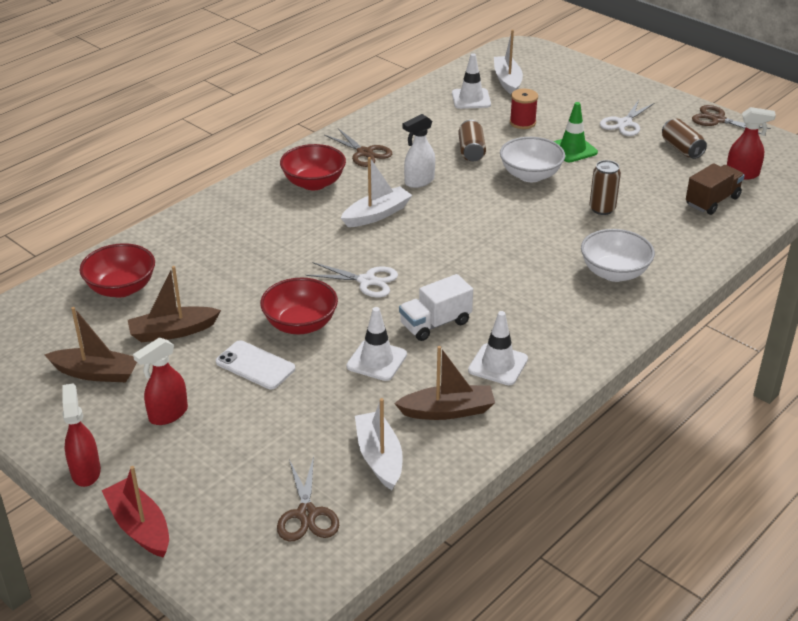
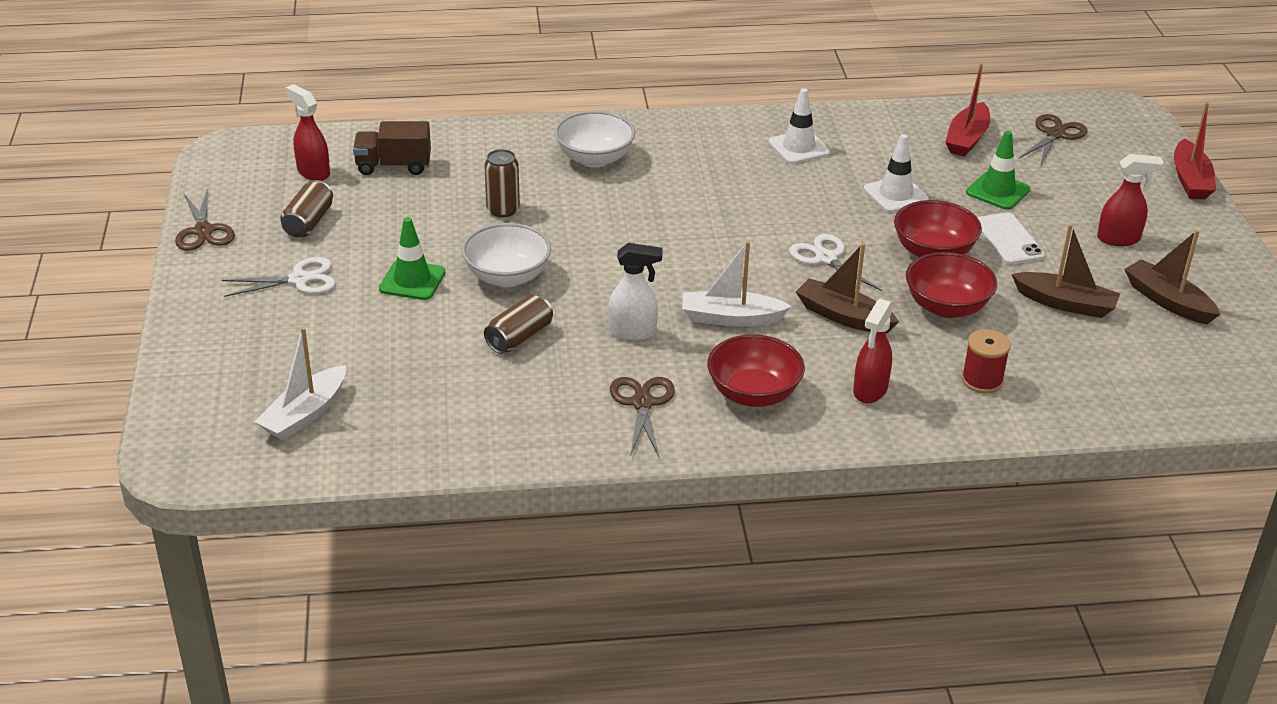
camera: 140 degrees left, 0 degrees up
red spray bottle [62,383,101,487] -> red spray bottle moved to [853,299,893,403]
red bowl [79,243,155,298] -> red bowl moved to [906,252,997,318]
white boat [355,398,403,490] -> red boat [945,63,990,157]
brown boat [394,346,495,420] -> brown boat moved to [796,243,899,334]
white truck [399,274,473,341] -> none
white traffic cone [452,53,491,109] -> none
red spool [510,89,538,129] -> red spool moved to [962,329,1011,393]
none -> green traffic cone [966,131,1030,210]

